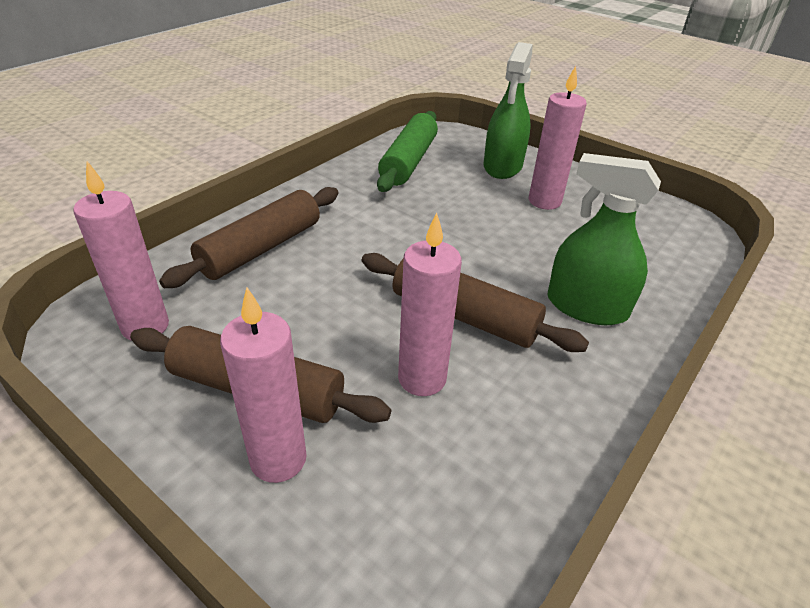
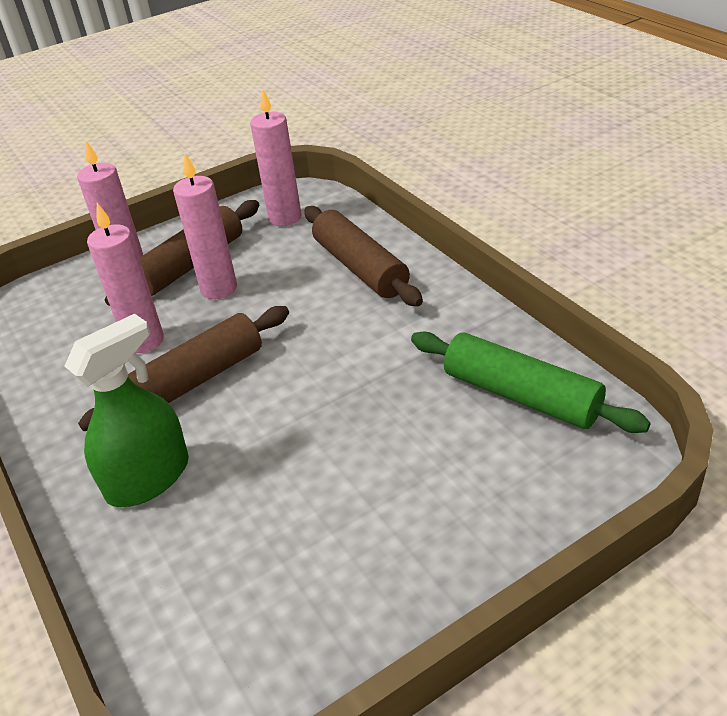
camera: 115 degrees right, 0 degrees up
green spray bottle [484,42,533,179] -> none
pink candle [529,66,587,210] -> pink candle moved to [173,154,237,299]

